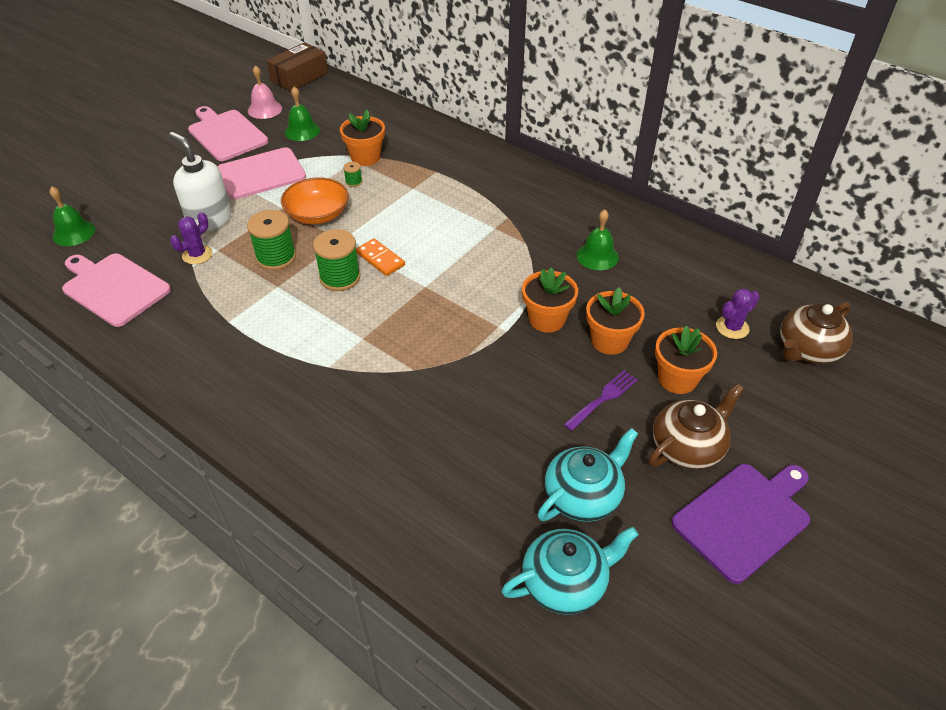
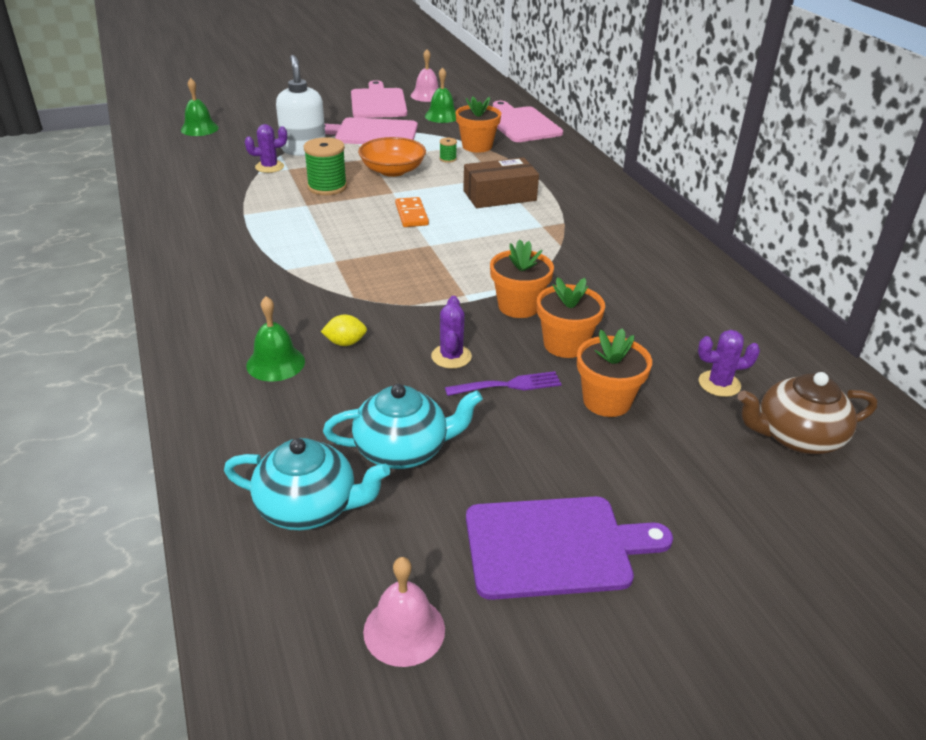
camera: 30 degrees right, 10 degrees down
pink cutting board [62,253,171,327] -> pink cutting board moved to [493,101,563,142]
brown box [266,42,328,91] -> brown box moved to [463,157,539,208]
green spool [313,229,360,291] -> none
green bell [577,209,619,270] -> green bell moved to [246,296,305,381]
brown teapot [648,383,744,469] -> none
none -> yellow lemon [321,315,367,346]
none -> pink bell [363,557,445,667]
none -> purple cactus [431,296,472,369]

